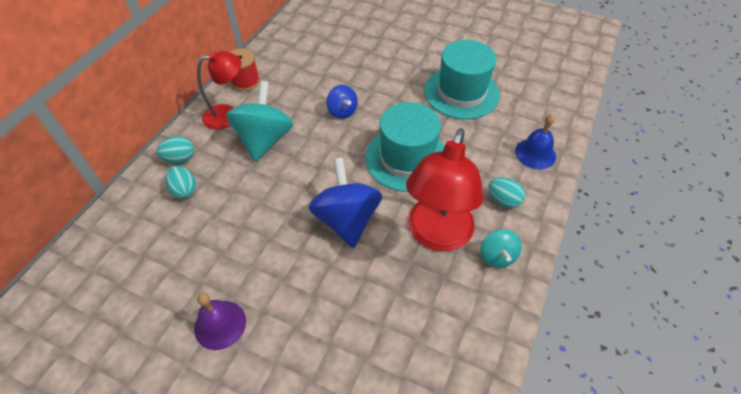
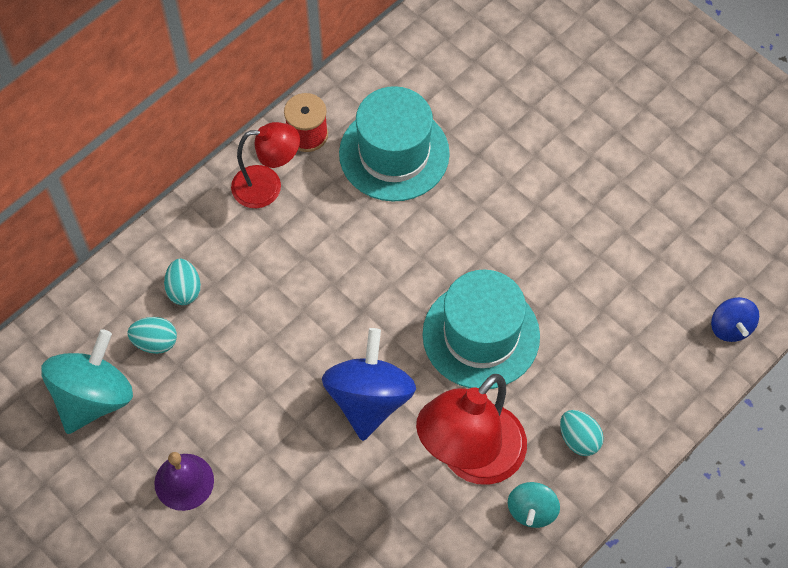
camera: 20 degrees right, 10 degrees up
turquoise egg [157,136,194,163] -> turquoise egg moved to [128,317,177,354]
turquoise spinning top [226,81,293,162] -> turquoise spinning top moved to [41,329,133,434]
blue spinning top [326,85,358,119] -> blue spinning top moved to [711,297,759,342]
turquoise hat [424,40,500,119] -> turquoise hat moved to [339,86,450,202]
blue bell [515,114,556,170] -> none

